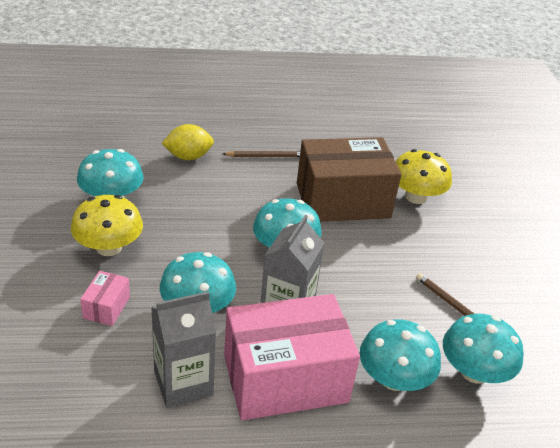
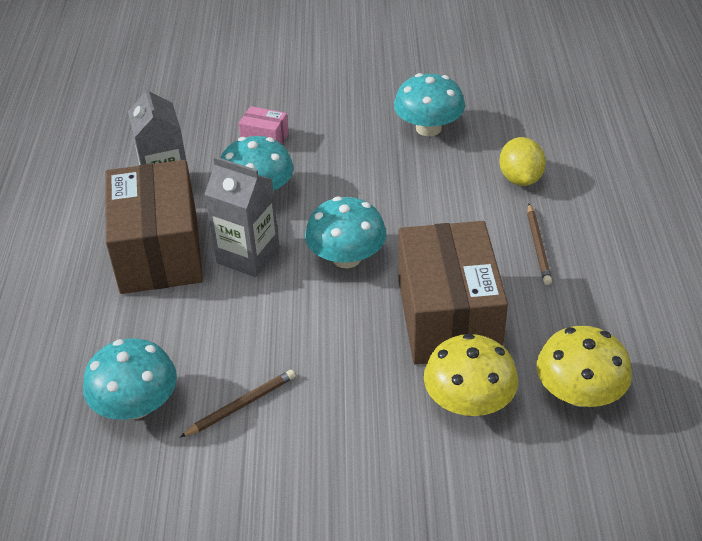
camera: 100 degrees right, 5 degrees up
yellow mushroom [71,195,143,256] -> yellow mushroom moved to [537,326,632,407]
pink box [224,294,360,420] -> brown box [105,160,203,294]
turquoise mushroom [360,319,441,391] -> none

